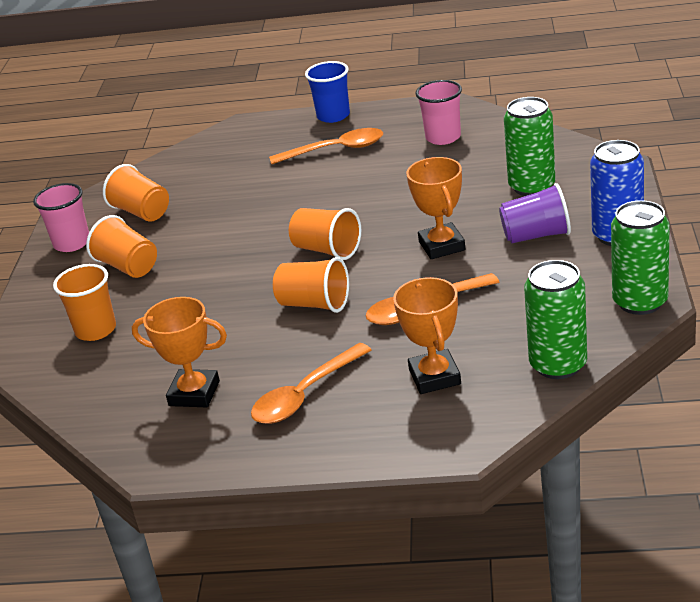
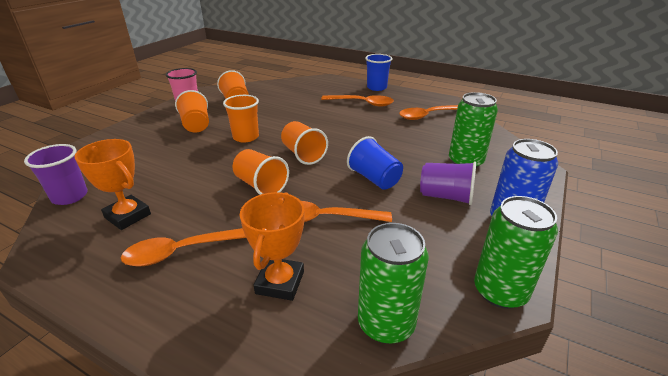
camera: 20 degrees right, 0 degrees up
orange cup [53,264,116,341] -> orange cup moved to [223,95,259,143]
orange trophy [407,157,465,259] -> blue cup [347,136,403,190]
pink cup [415,80,462,145] -> orange spoon [399,105,458,120]
none -> purple cup [24,144,88,205]

